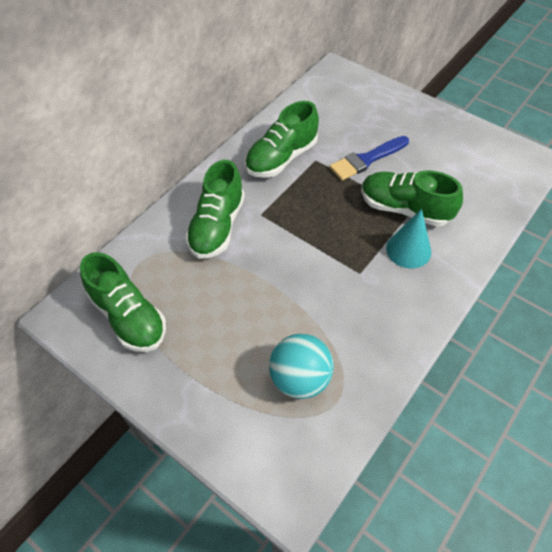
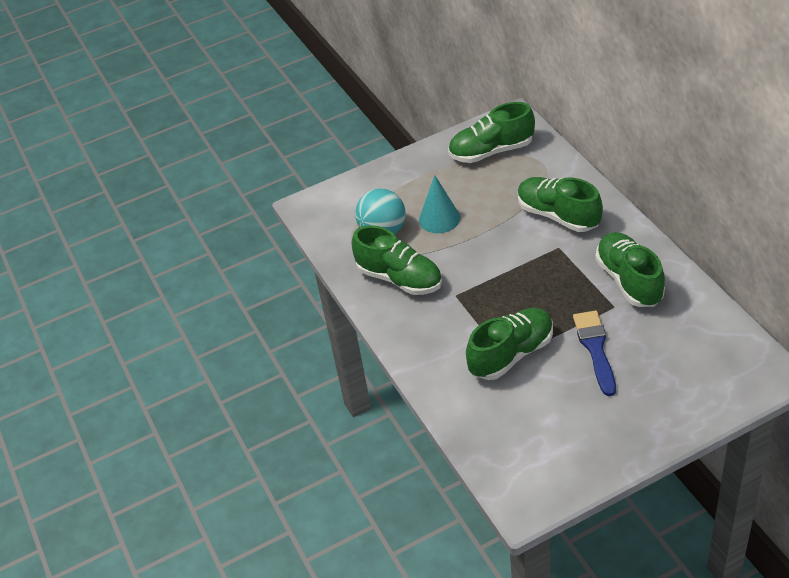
camera: 120 degrees right, 10 degrees down
turquoise cone [386,209,432,269] -> turquoise cone moved to [419,175,460,233]
none -> green shoe [352,225,442,295]

